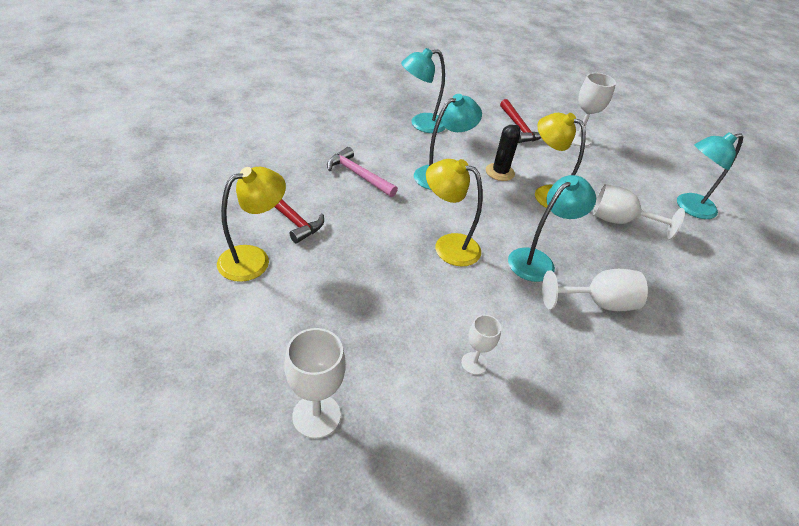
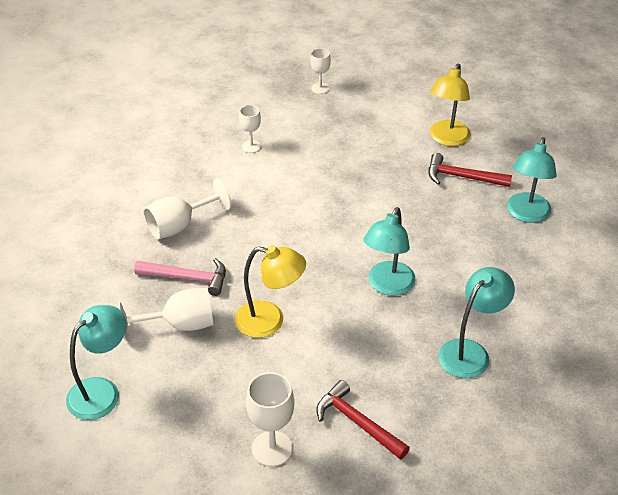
camera: 155 degrees right, 0 degrees up
white goblet [284,328,346,439] -> white goblet [310,48,331,94], size x0.61
pink hammer [327,147,398,197] -> pink hammer moved to [134,258,226,296]
yellow lamp [426,159,483,266] -> none
black cactus [486,125,520,181] -> none
turquoise lamp [508,175,596,282] -> turquoise lamp moved to [507,137,557,223]

